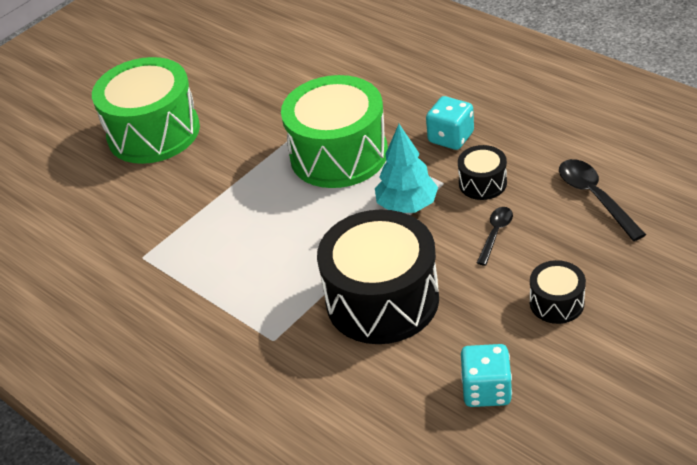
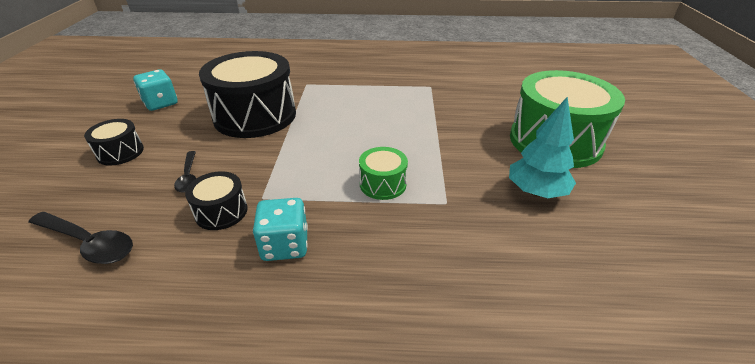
camera: 135 degrees right, 5 degrees down
green drum [281,75,388,188] -> green drum [359,147,408,200], size x0.46
turquoise tree [375,124,438,213] -> turquoise tree moved to [509,97,576,198]

